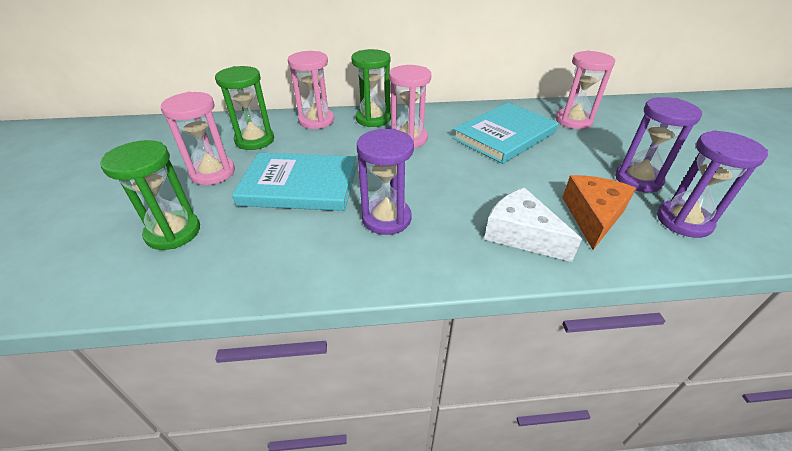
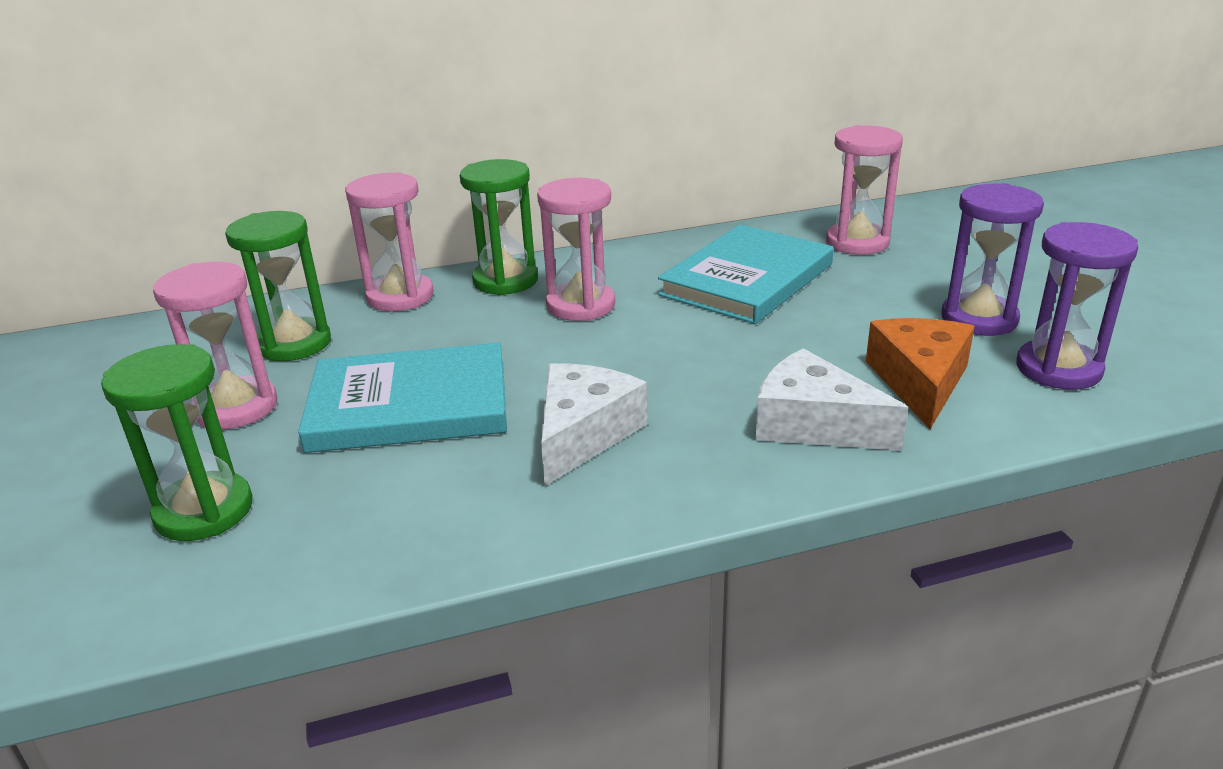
camera: 10 degrees left, 10 degrees down
purple hourglass [357,129,414,235] -> white cheese [541,363,648,486]

